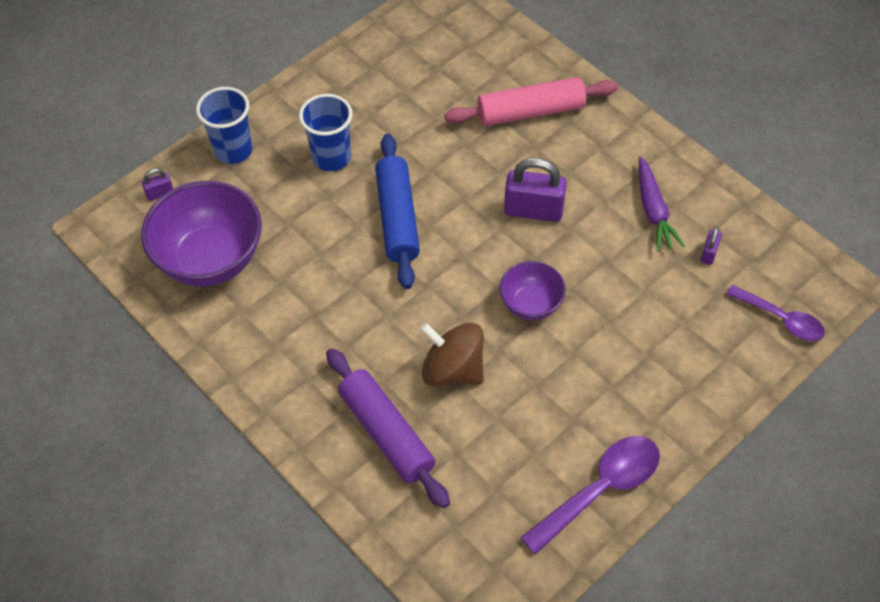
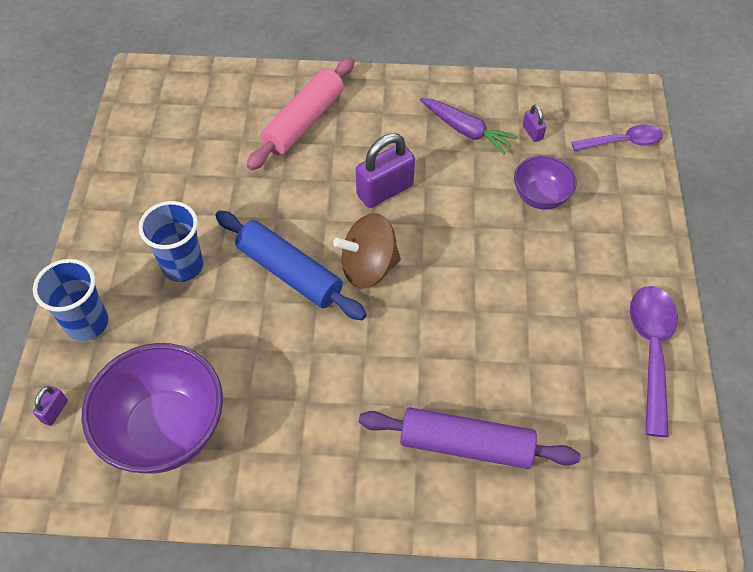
camera: 45 degrees left, 0 degrees up
brown spinning top [420,323,484,386] -> brown spinning top moved to [333,213,401,288]
purple bowl [499,261,566,321] -> purple bowl moved to [514,155,577,209]

